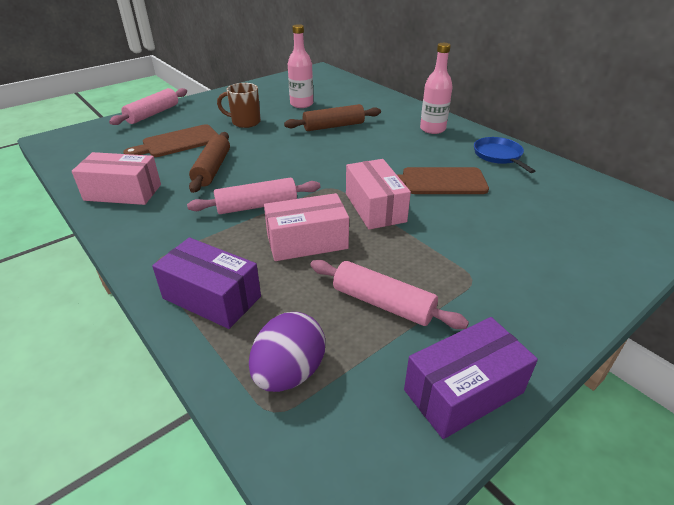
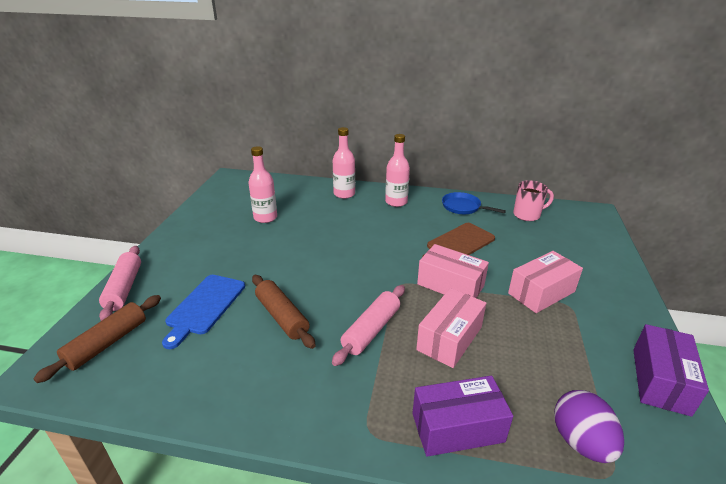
camera: 40 degrees left, 5 degrees down
pink box [72,152,161,205] -> pink box moved to [508,251,583,313]
brown cutting board [123,124,219,157] -> blue cutting board [162,275,245,349]
brown mug [217,83,261,128] -> none
brown rolling pin [284,104,381,131] -> brown rolling pin moved to [34,295,161,383]
pink rolling pin [310,260,469,329] -> none
none -> pink bottle [333,127,355,199]
none -> pink mug [513,180,554,221]

